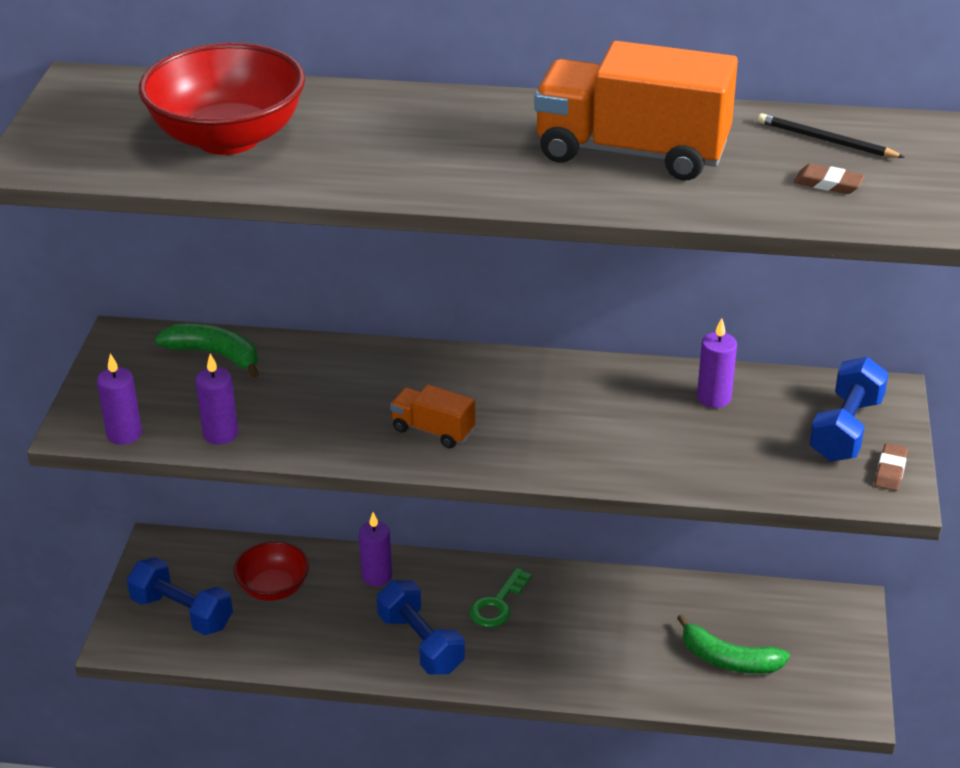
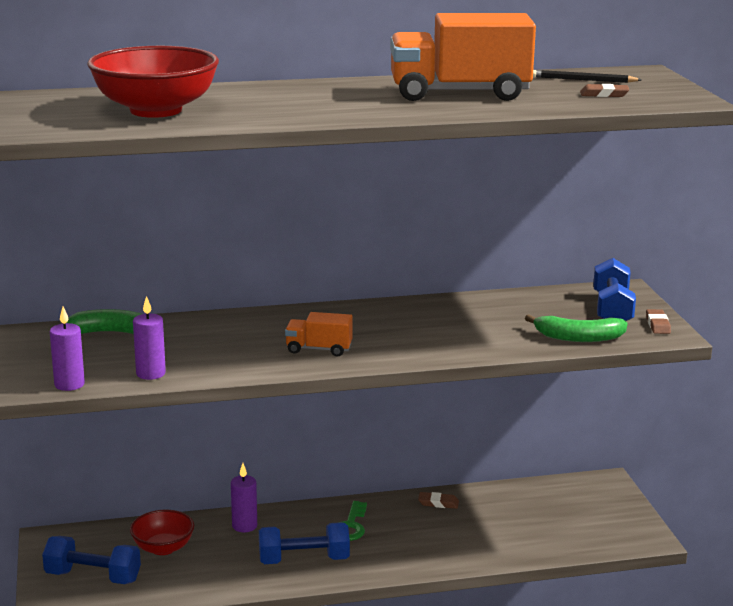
camera: 20 degrees left, 15 degrees down
blue dumbbell [377,580,465,675] -> blue dumbbell turned 45 degrees counterclockwise [259,522,350,564]
green banana [677,614,790,674] -> green banana moved to [525,314,628,342]
purple candle [697,318,737,408] -> none
none -> brown eraser [418,492,459,509]

